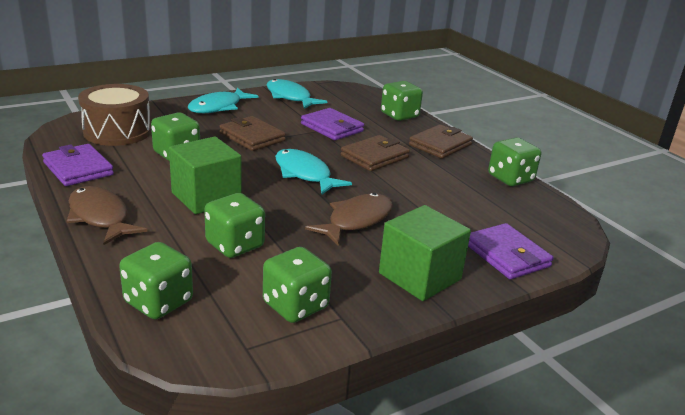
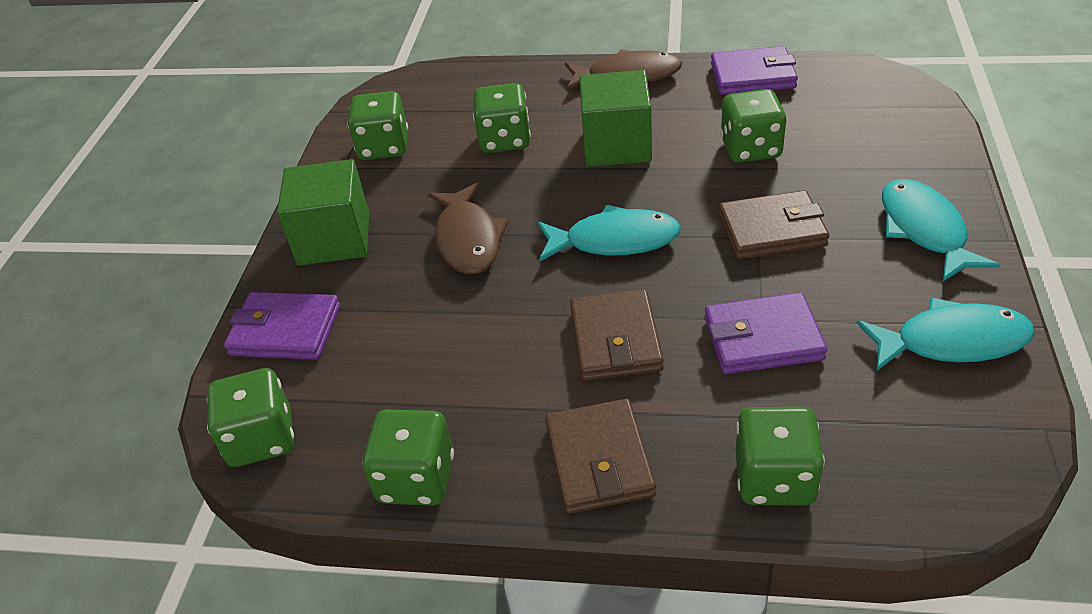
camera: 135 degrees right, 15 degrees up
brown drum [78,84,151,146] -> none
green dice [119,242,193,319] -> green dice moved to [207,368,294,467]

